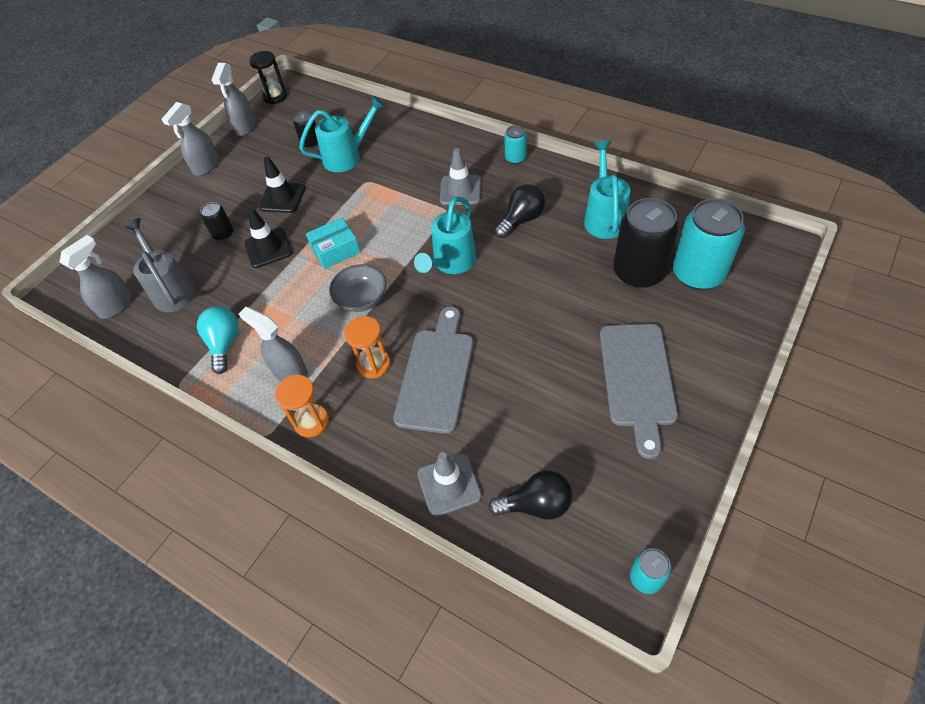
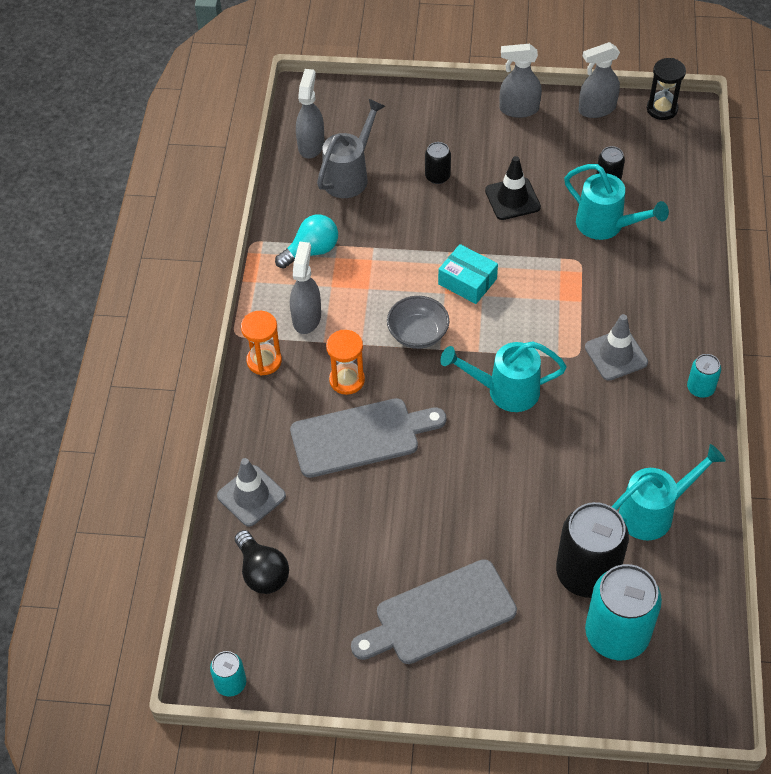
camera: 60 degrees right, 0 degrees up
grey spray bottle [60,235,132,319] -> grey spray bottle turned 90 degrees counterclockwise [296,69,325,159]
black traffic cone [244,207,292,268] -> none
black light bulb [495,184,545,238] -> none

